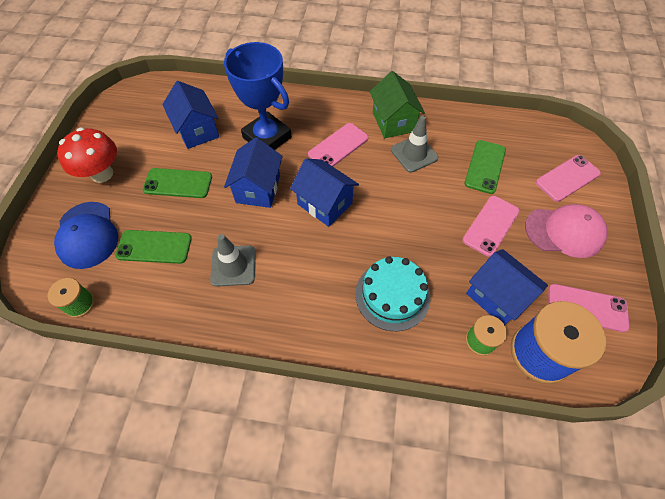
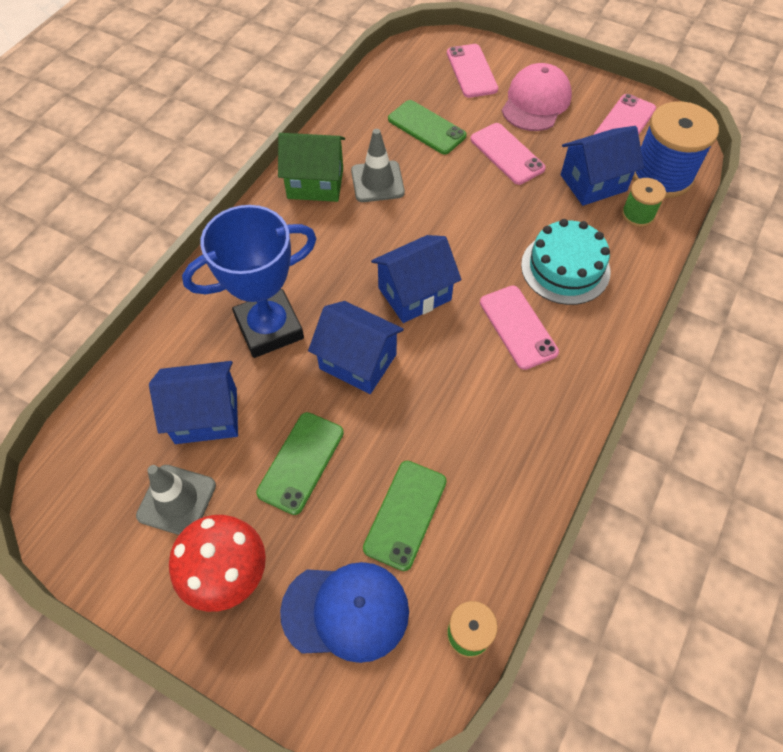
camera: 70 degrees left, 0 degrees up
grey traffic cone [210,234,256,287] -> grey traffic cone moved to [136,465,216,535]
pink phone [308,123,368,167] -> pink phone moved to [480,286,559,370]

